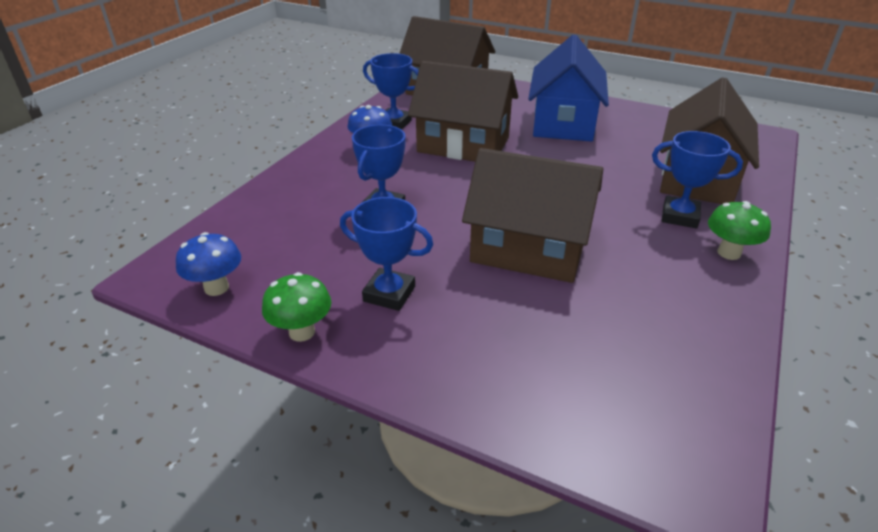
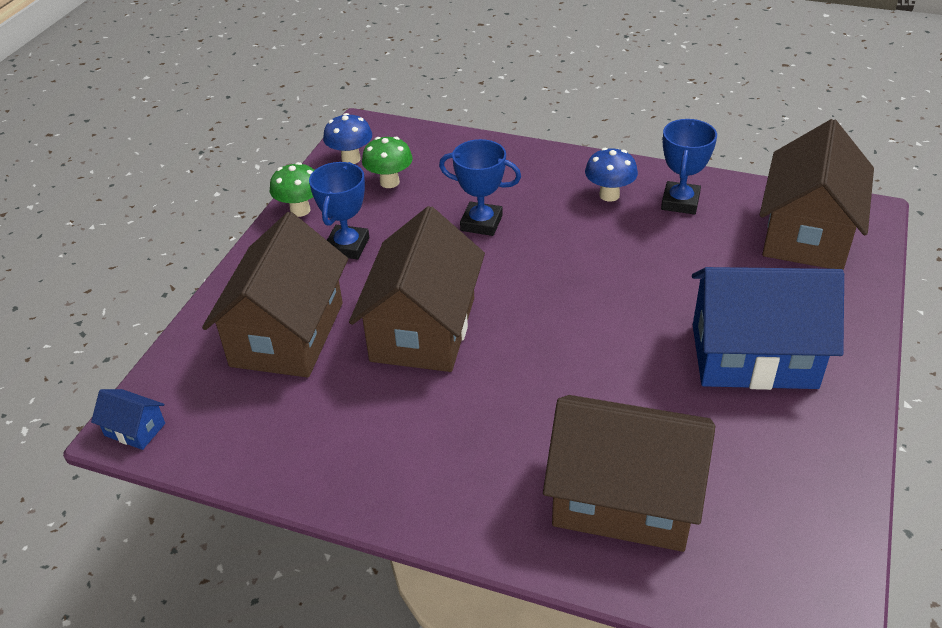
camera: 85 degrees right, 5 degrees up
brown house [408,61,518,162] -> brown house moved to [202,212,348,378]
blue trophy [652,131,743,228] -> none
green mushroom [708,201,771,260] -> green mushroom moved to [362,137,413,188]
none -> blue house [91,389,165,450]

